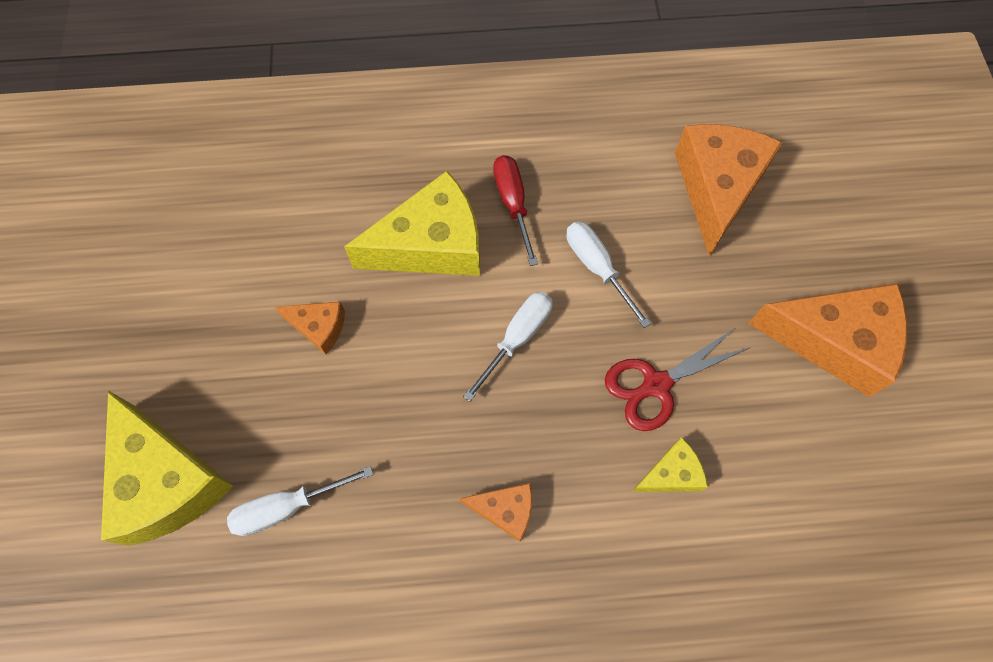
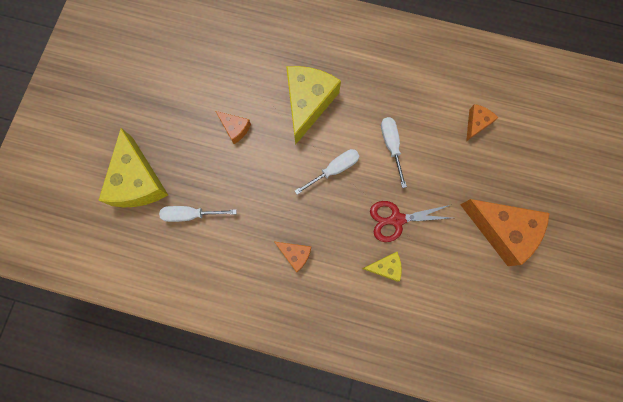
camera: 20 degrees right, 10 degrees up
yellow cheese [344,171,480,276] -> yellow cheese turned 75 degrees counterclockwise [286,66,341,145]
red screwdriver [493,155,538,266] -> none
orange cheese [675,124,782,256] -> orange cheese [466,104,498,141], size x0.49

